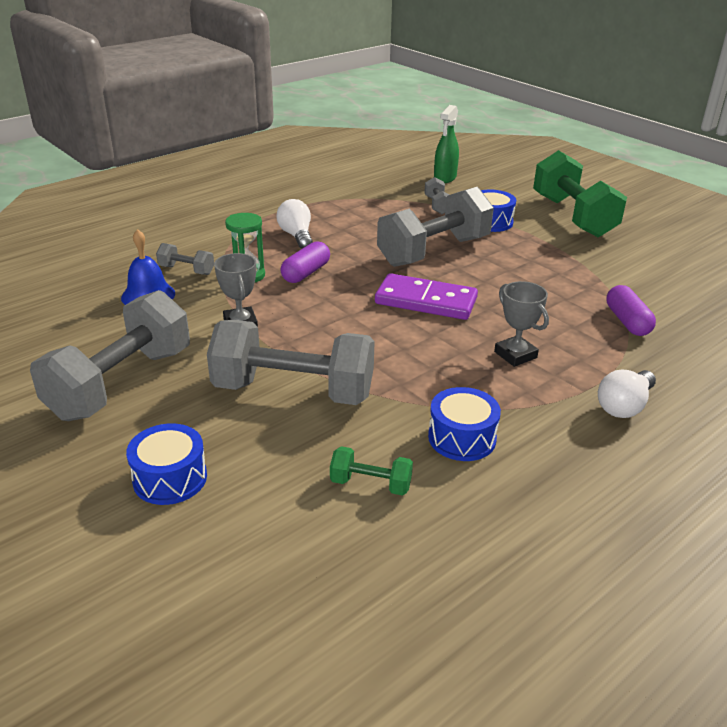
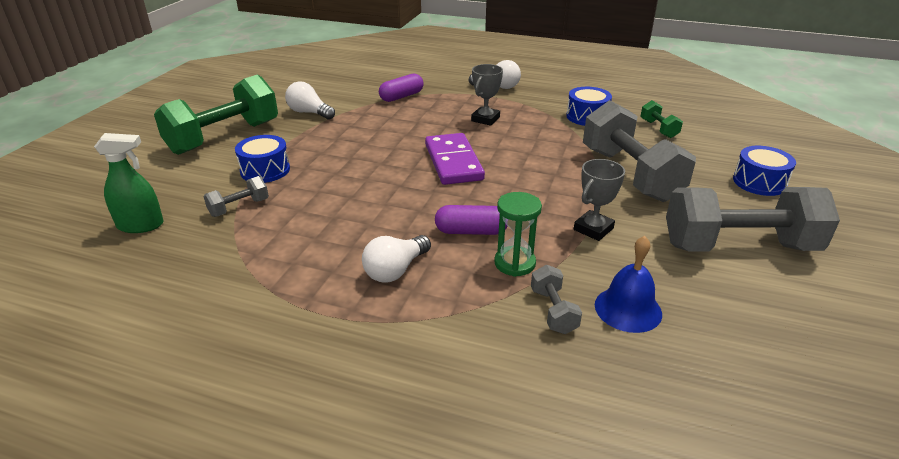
camera: 120 degrees left, 0 degrees up
grey dumbbell [377,187,494,267] -> none
none -> white light bulb [285,81,335,120]

